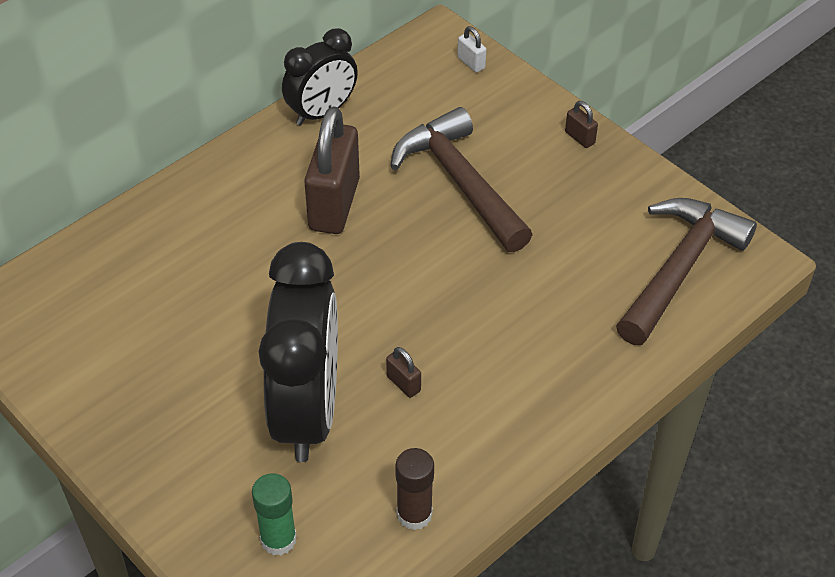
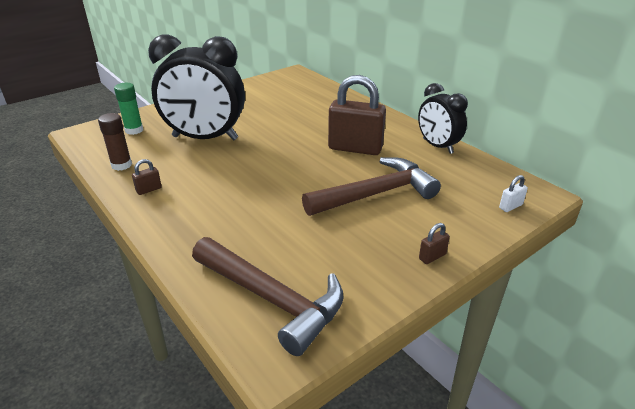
camera: 95 degrees right, 15 degrees down
brown padlock [386,347,421,398] -> brown padlock moved to [132,159,162,195]

